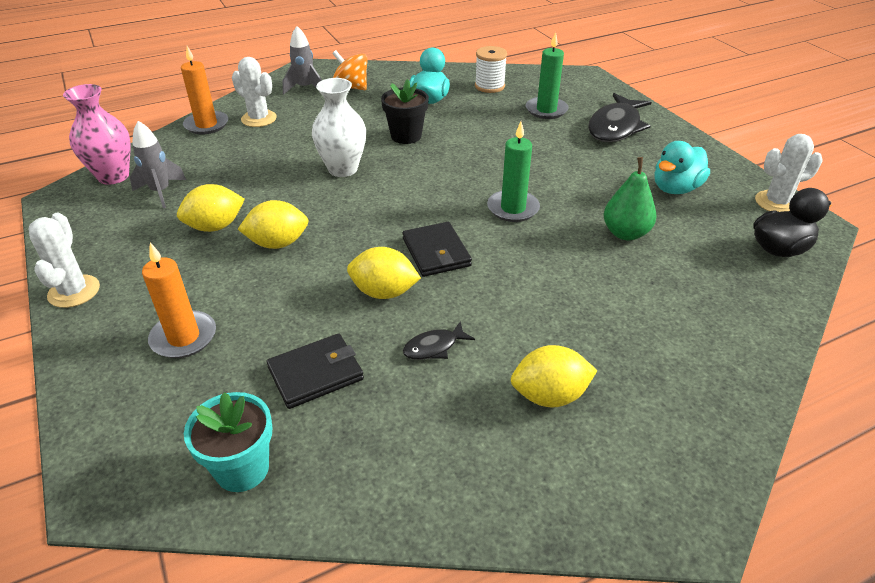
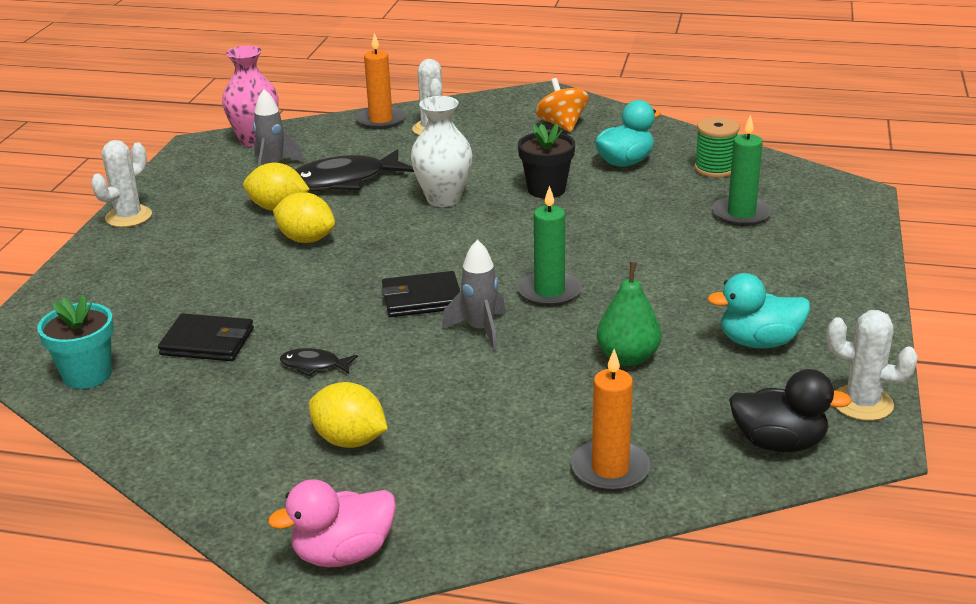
camera: 40 degrees right, 10 degrees down
orange candle [142,243,216,358] -> orange candle moved to [571,349,650,492]
grey rocket [283,26,322,94] -> grey rocket moved to [442,240,506,351]
yellow lemon [347,247,421,299] -> none
black wallet [403,222,472,277] -> black wallet turned 60 degrees clockwise [382,271,460,317]
white spool [475,46,507,93] -> green spool [694,117,739,178]
black fish [588,93,651,142] -> black fish moved to [295,149,414,191]
none -> pink duck [268,479,396,567]

